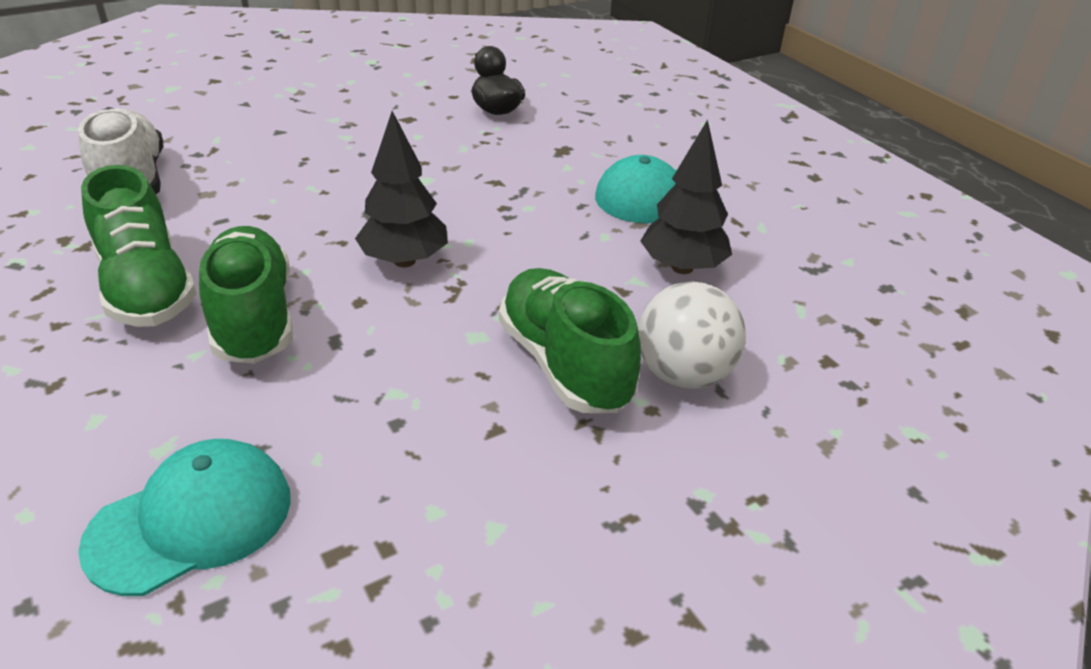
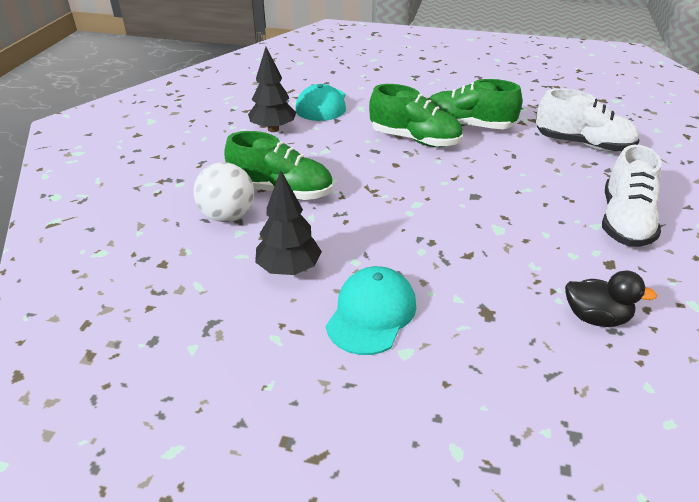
camera: 135 degrees right, 0 degrees up
black tree [355,111,448,267] -> black tree moved to [248,47,296,132]
none -> white shoe [602,145,662,247]

